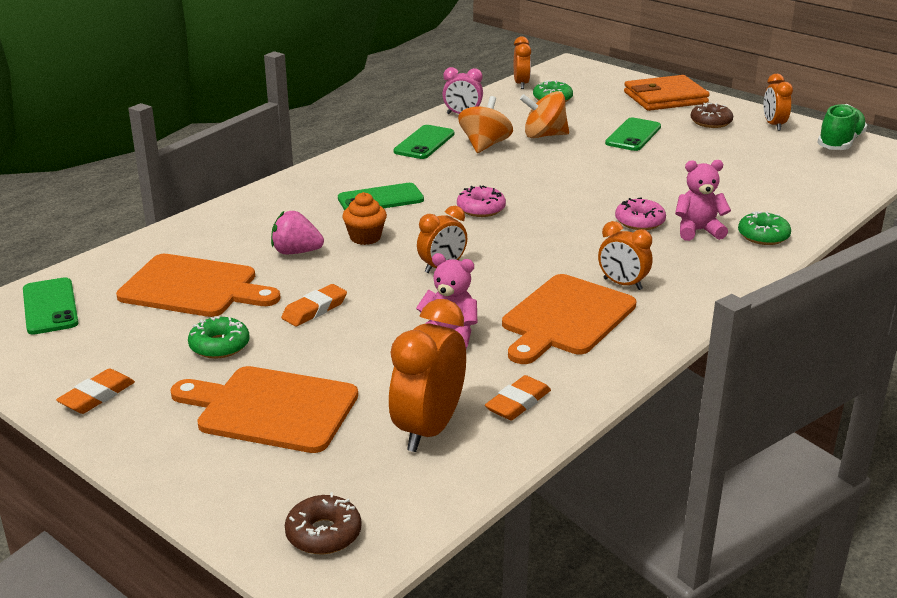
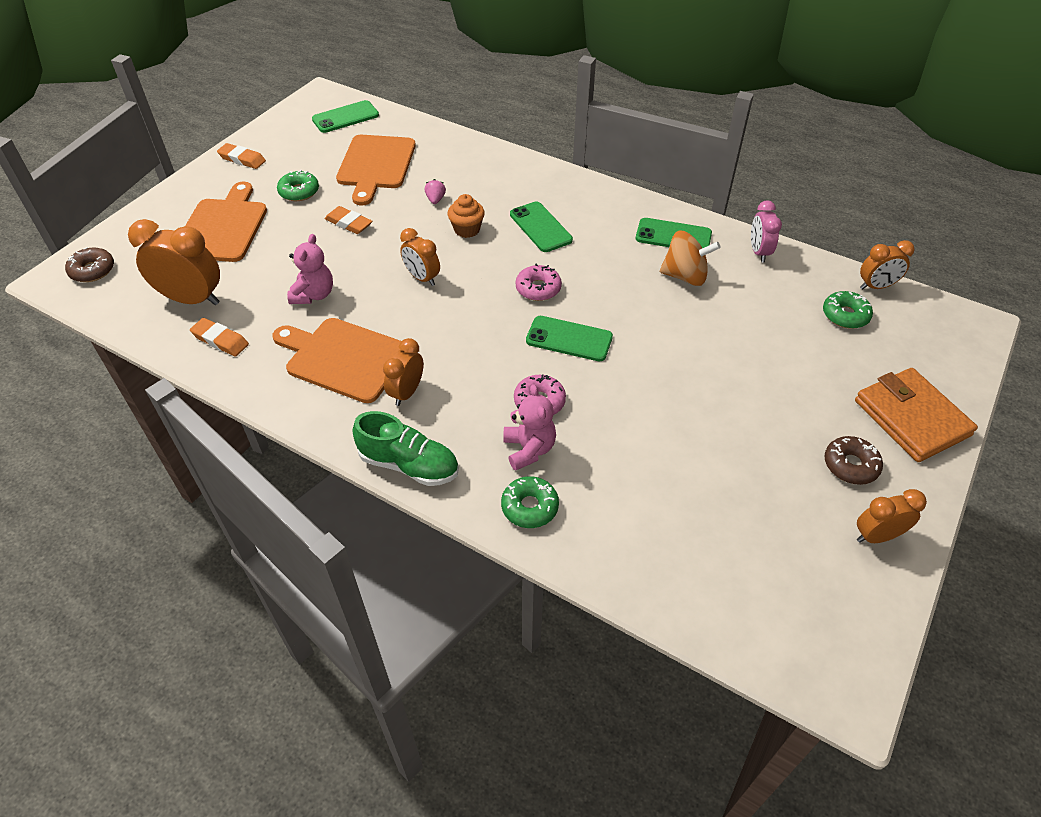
camera: 80 degrees right, 20 degrees up
pink strawberry [271,211,324,255] -> pink strawberry [425,179,446,204], size x0.60
orange spinning top [520,91,569,138] -> none
green phone [605,117,661,151] -> green phone moved to [526,316,613,361]
green shoe [817,104,867,150] -> green shoe moved to [352,411,459,486]

